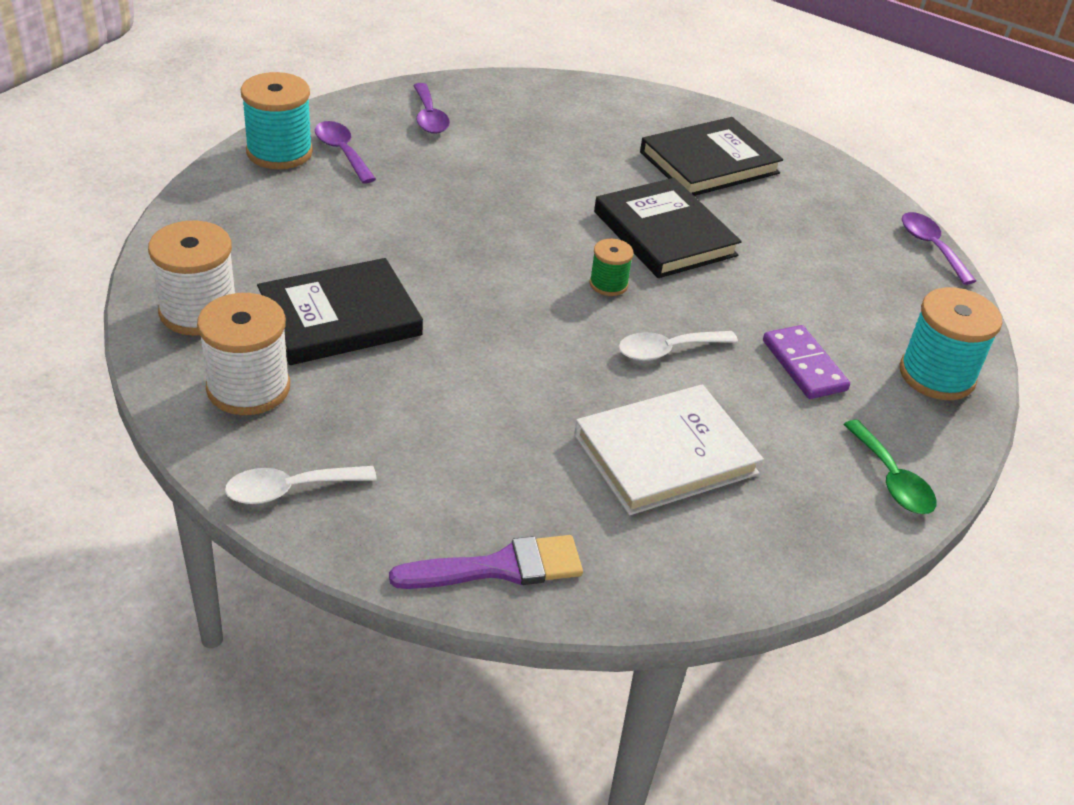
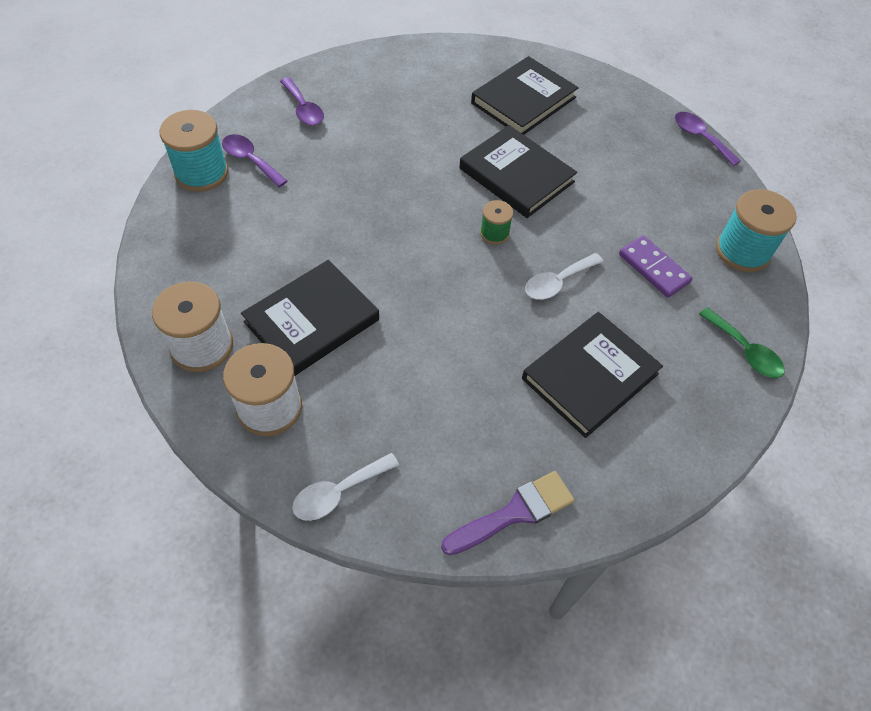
camera: 15 degrees left, 15 degrees up
white book [574,384,764,515] -> black book [522,312,663,438]

